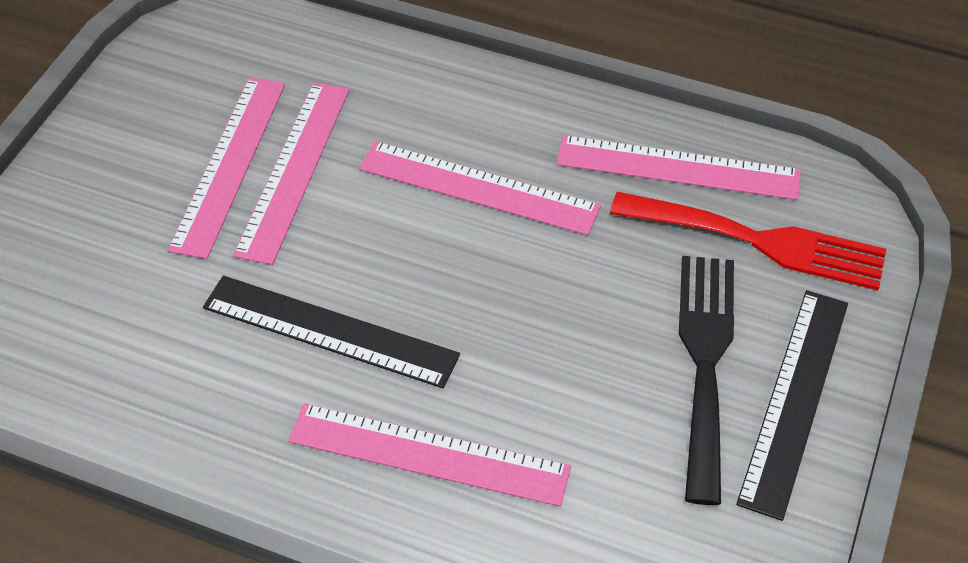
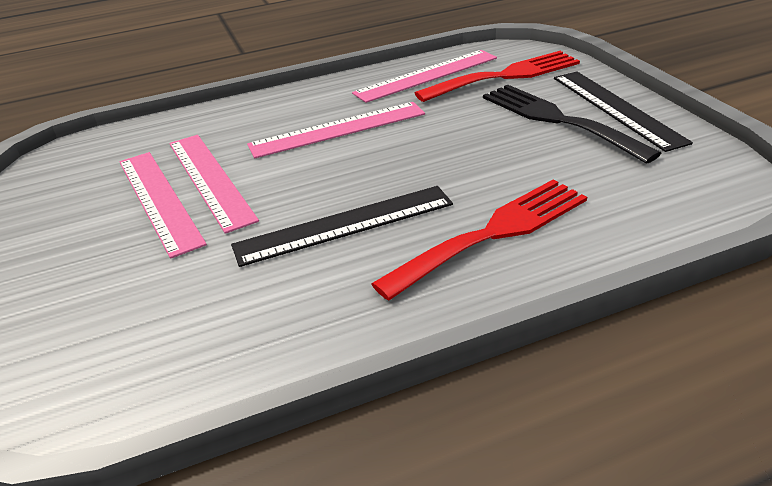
camera: 40 degrees left, 15 degrees down
pink ruler [288,403,571,507] -> red fork [371,179,587,301]

